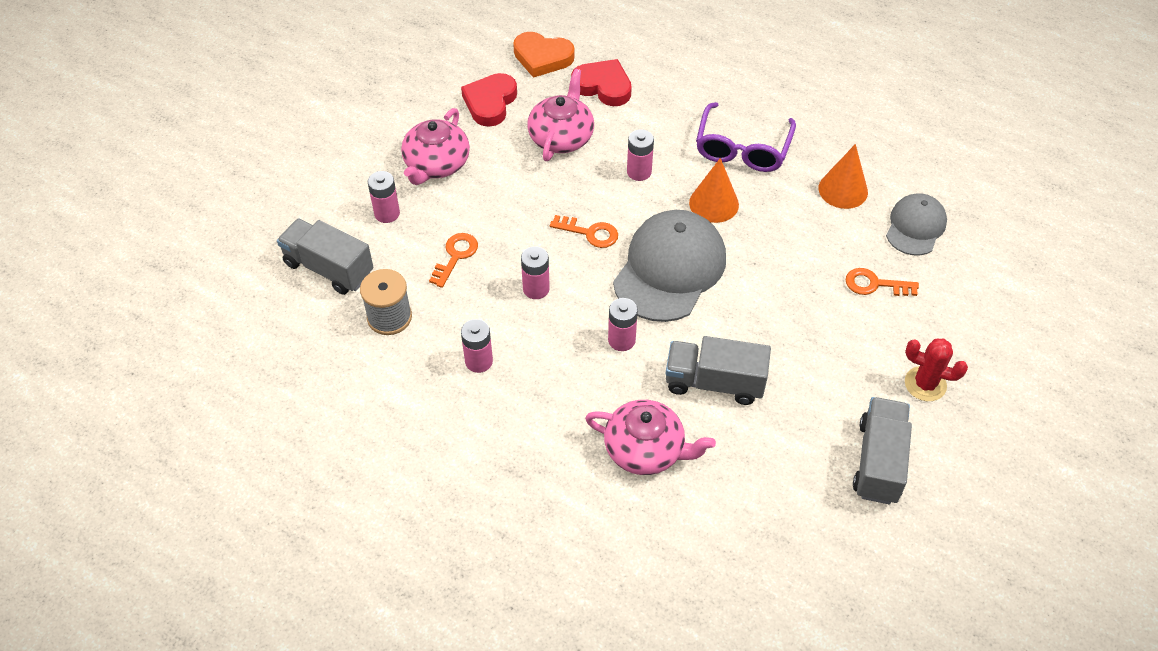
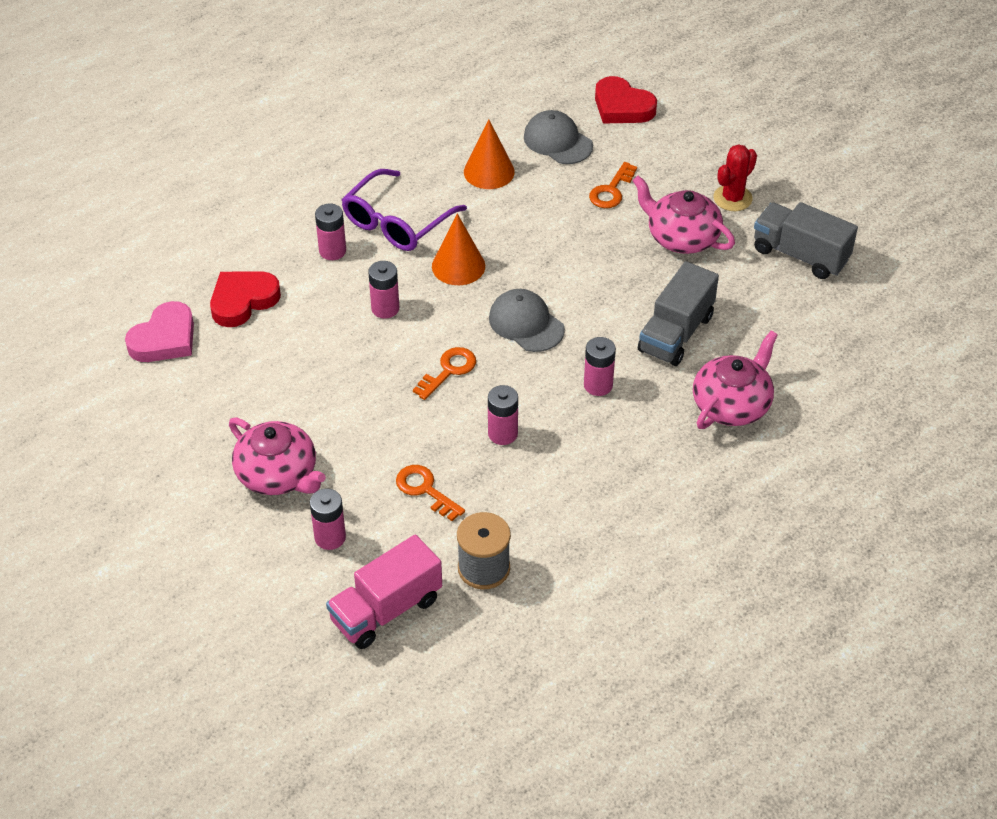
camera: 70 degrees left, 5 degrees down
grey truck [277,218,373,295] -> pink truck [326,535,442,649]
red heart [461,73,517,127] -> red heart moved to [595,76,657,124]
pink battery [461,319,493,373] -> pink battery moved to [315,204,346,260]
orange heart [513,32,575,78] -> pink heart [125,301,194,362]
pink teapot [527,69,594,161] -> pink teapot moved to [632,175,735,254]
grey cap [613,210,726,322] -> grey cap [489,289,565,352], size x0.58
purple glasses [696,102,796,172] -> purple glasses turned 90 degrees clockwise [342,169,467,251]

